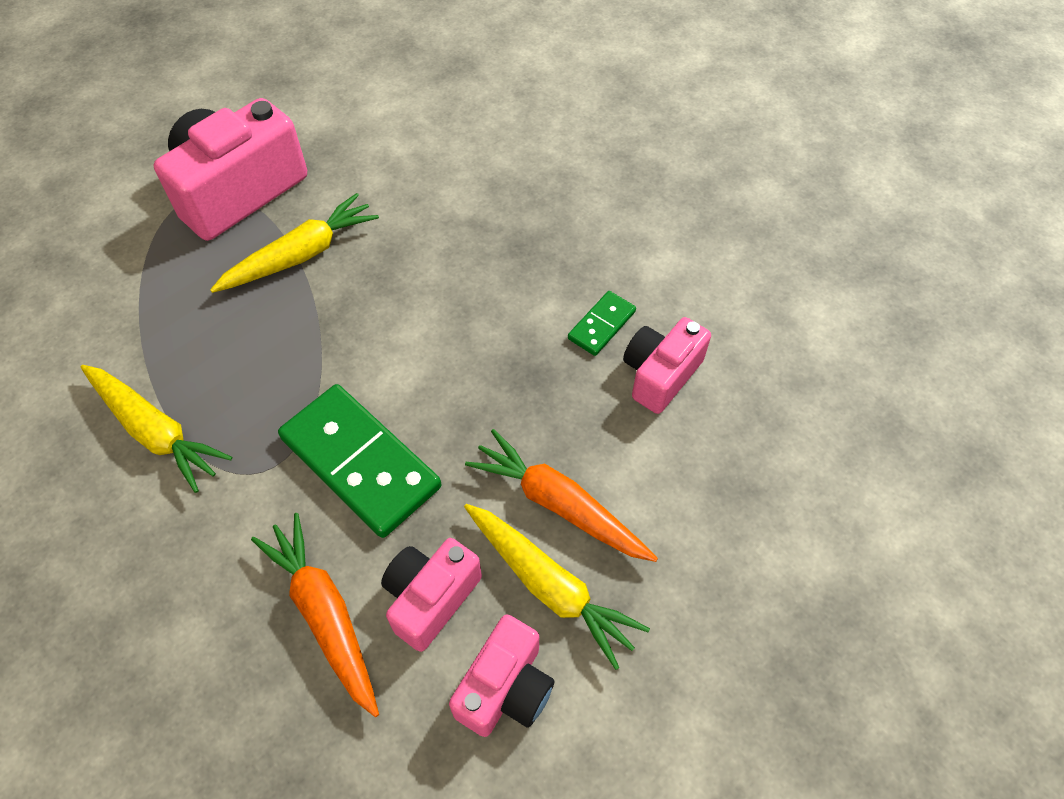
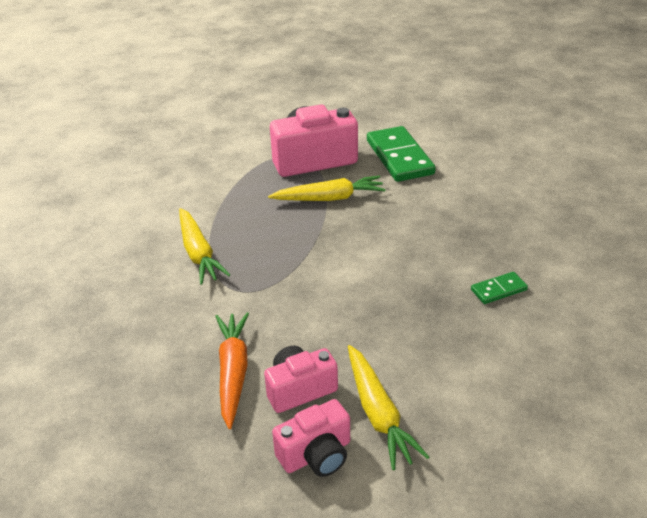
camera: 30 degrees right, 20 degrees down
green domino [278,384,441,538] -> green domino moved to [367,126,436,182]
orange carrot [465,429,658,562] -> none
pink camera [623,317,711,414] -> none

